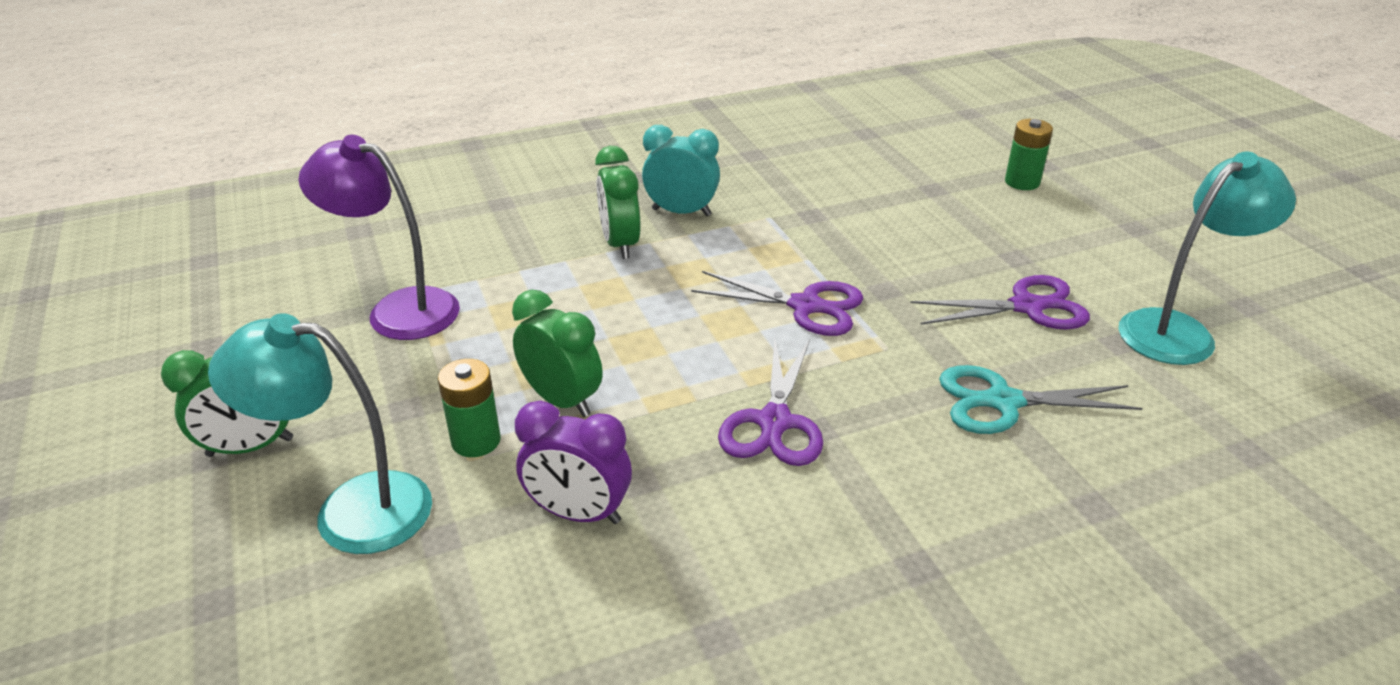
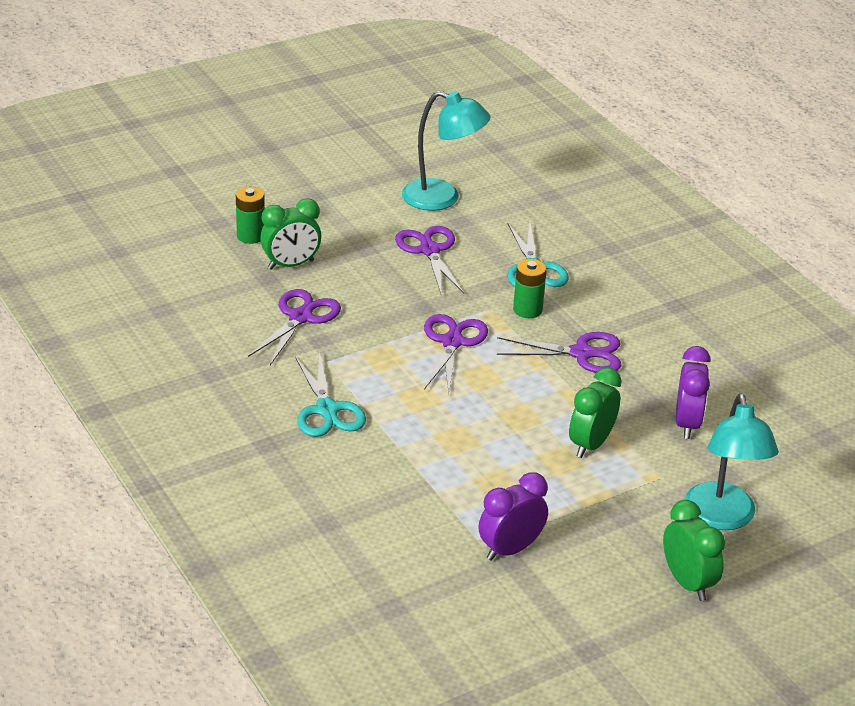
camera: 100 degrees left, 0 degrees up
purple lamp [298,135,460,340] -> purple clock [479,472,548,561]
green battery [438,359,501,457] -> green battery moved to [513,259,547,318]
green clock [595,146,641,259] -> green clock moved to [260,198,321,270]
turquoise clock [642,125,720,216] -> turquoise scissors [295,351,366,437]
turquoise lamp [1119,152,1296,365] -> turquoise lamp turned 150 degrees clockwise [402,91,490,211]
none -> purple scissors [248,289,341,365]

